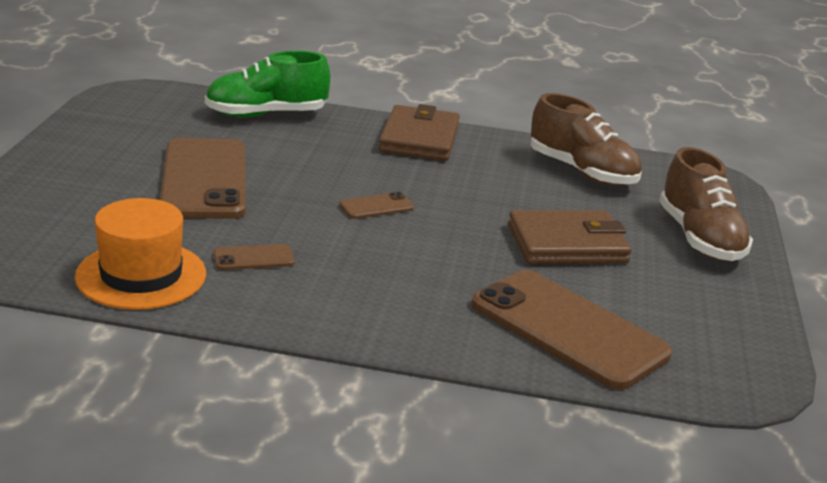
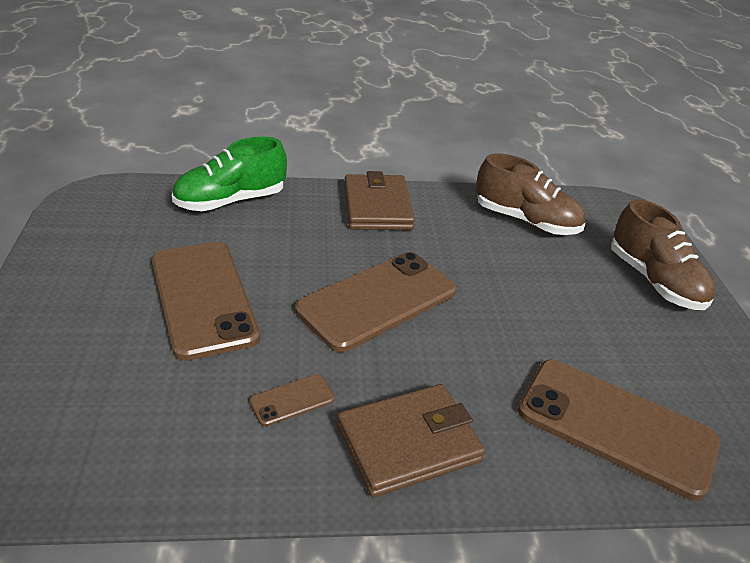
camera: 15 degrees left, 10 degrees up
orange hat [75,198,206,310] -> none
brown phone [339,192,414,219] -> brown phone [295,252,456,352], size x2.35
brown wallet [508,210,632,264] -> brown wallet moved to [337,384,485,497]

